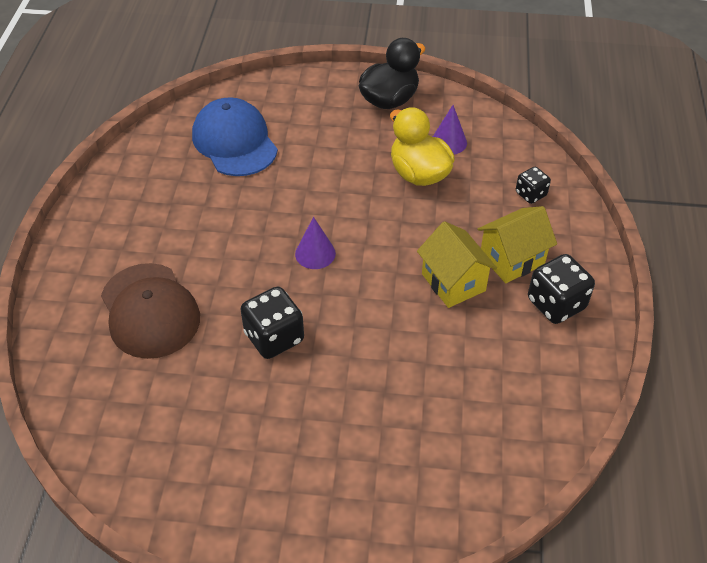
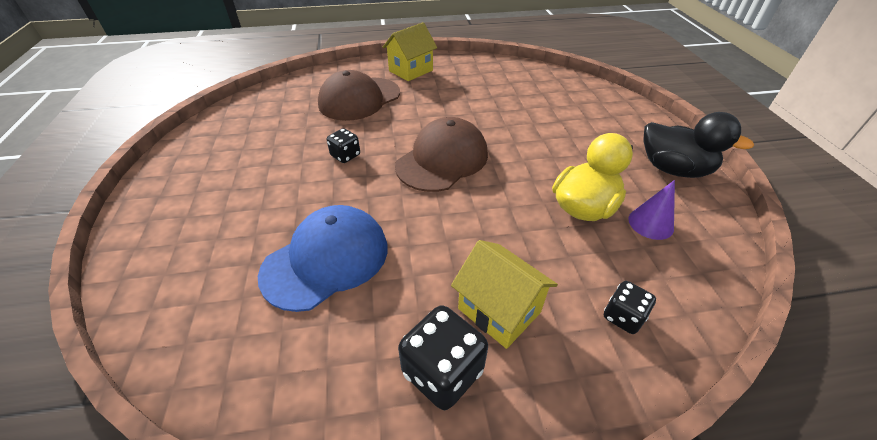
camera: 75 degrees right, 5 degrees down
blue cap [192,97,278,176] -> blue cap moved to [258,205,388,312]
black dice [240,287,304,359] -> black dice [327,128,360,163], size x0.59
purple cone [295,217,336,269] -> brown cap [395,117,488,192]
yellow house [417,221,497,308] -> yellow house moved to [382,22,437,81]

